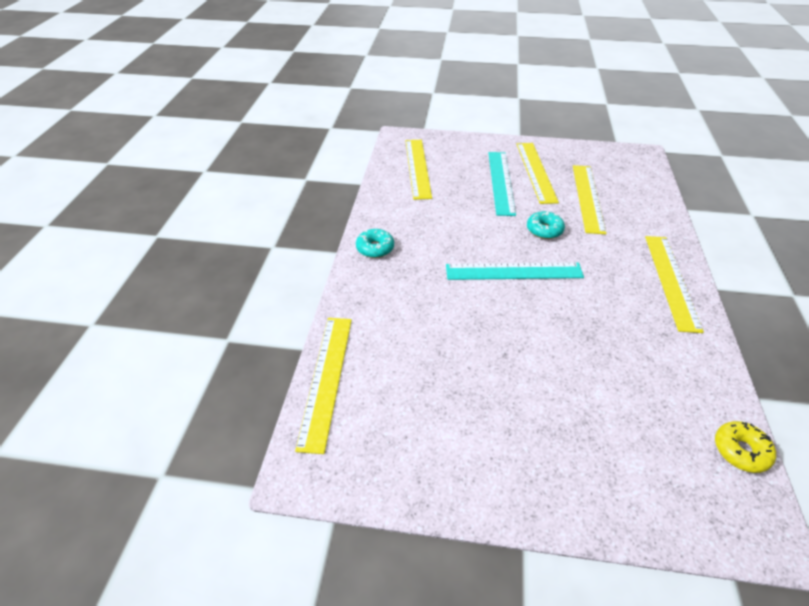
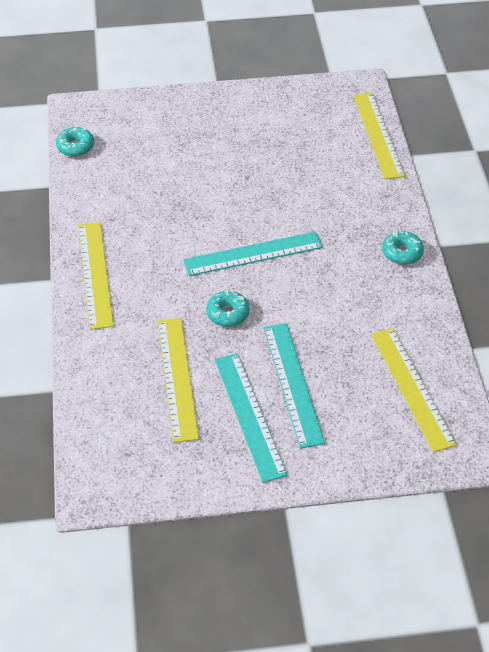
camera: 165 degrees right, 5 degrees up
yellow ruler [517,143,559,204] -> turquoise ruler [215,353,288,483]
yellow donut [715,421,776,473] -> turquoise donut [56,126,94,157]

